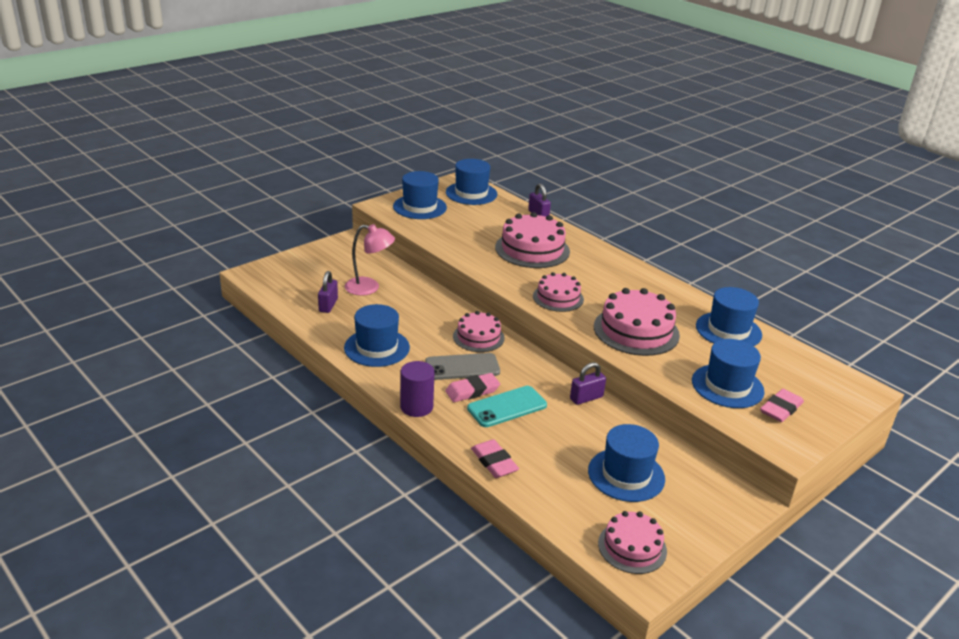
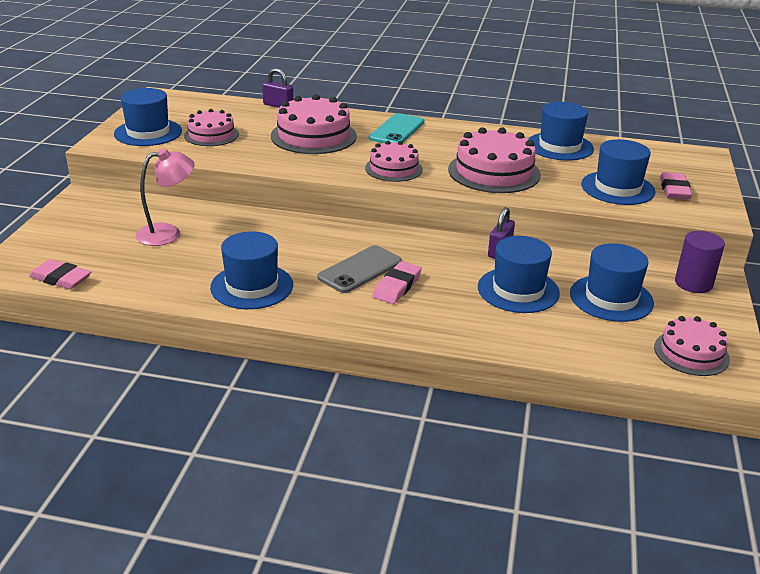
camera: 35 degrees left, 0 degrees up
purple padlock [318,271,338,313] -> none
purple cylinder [400,361,434,417] -> purple cylinder moved to [675,231,725,293]
blue hat [446,159,497,205] -> blue hat moved to [478,236,560,313]
pink cake [453,311,505,352] -> pink cake moved to [184,109,239,146]
turquoise phone [467,386,547,427] -> turquoise phone moved to [369,113,424,143]
pink eraser [471,439,519,478] -> pink eraser moved to [29,259,91,289]

